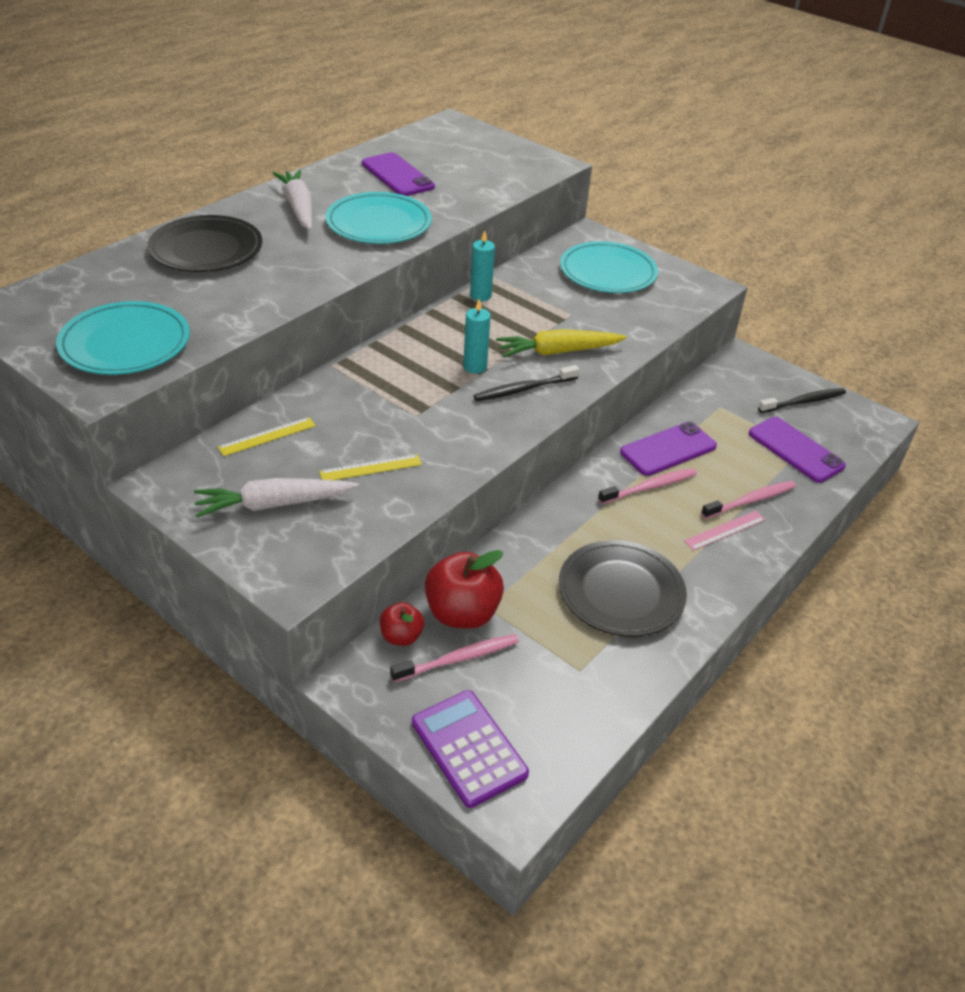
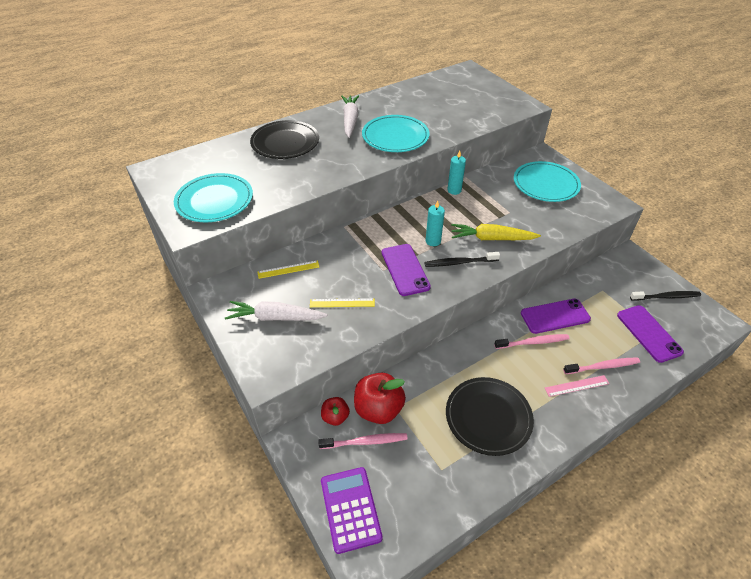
camera: 20 degrees right, 5 degrees up
purple phone [362,152,435,196] -> purple phone moved to [382,244,431,296]

